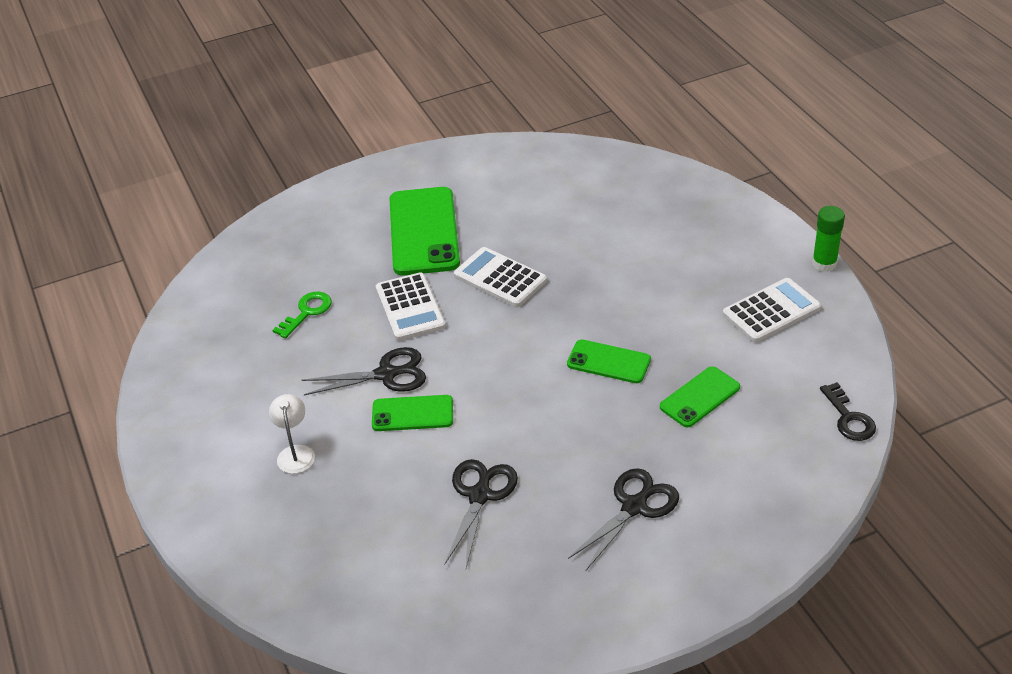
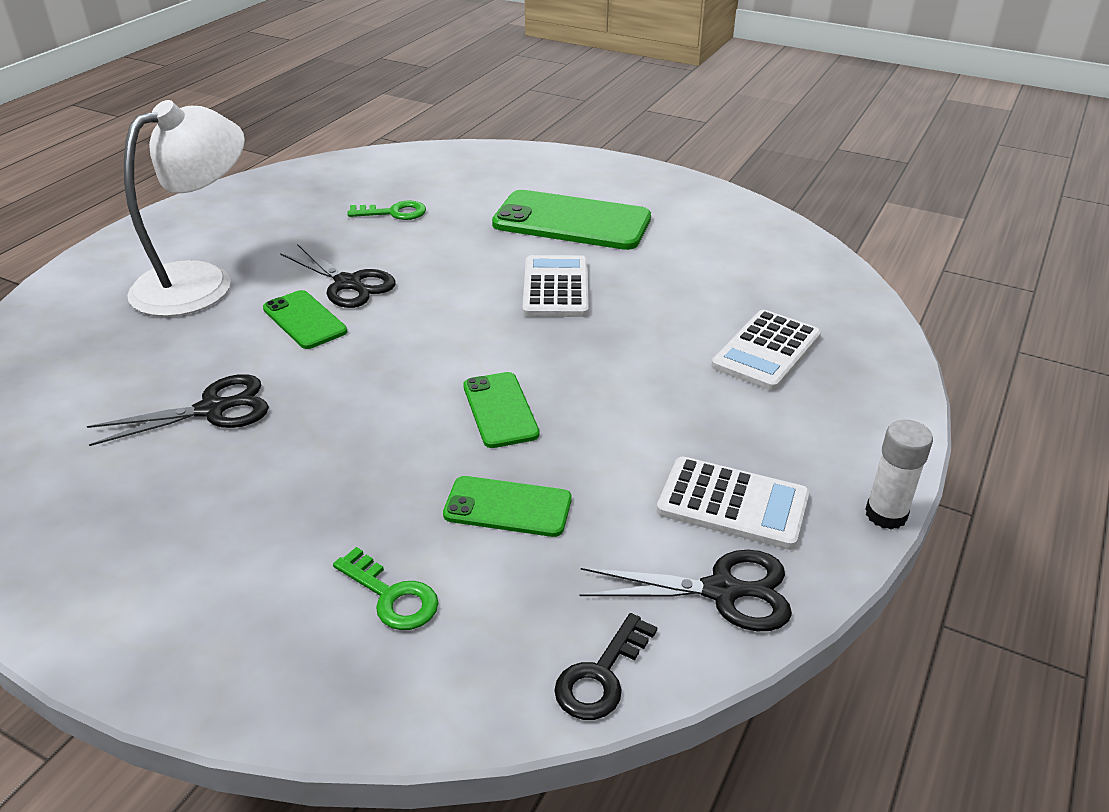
camera: 50 degrees right, 5 degrees down
white lamp [269,394,315,474] -> white lamp [124,100,245,317], size x2.34
white calculator [376,272,446,341] -> white calculator moved to [711,310,821,391]
green phone [389,187,460,275] -> green phone turned 60 degrees clockwise [492,190,651,250]
black scissors [568,468,679,572] -> black scissors moved to [579,550,792,631]
green glue stick [812,206,845,272] -> white glue stick [866,420,933,530]
none -> green key [333,547,438,630]

